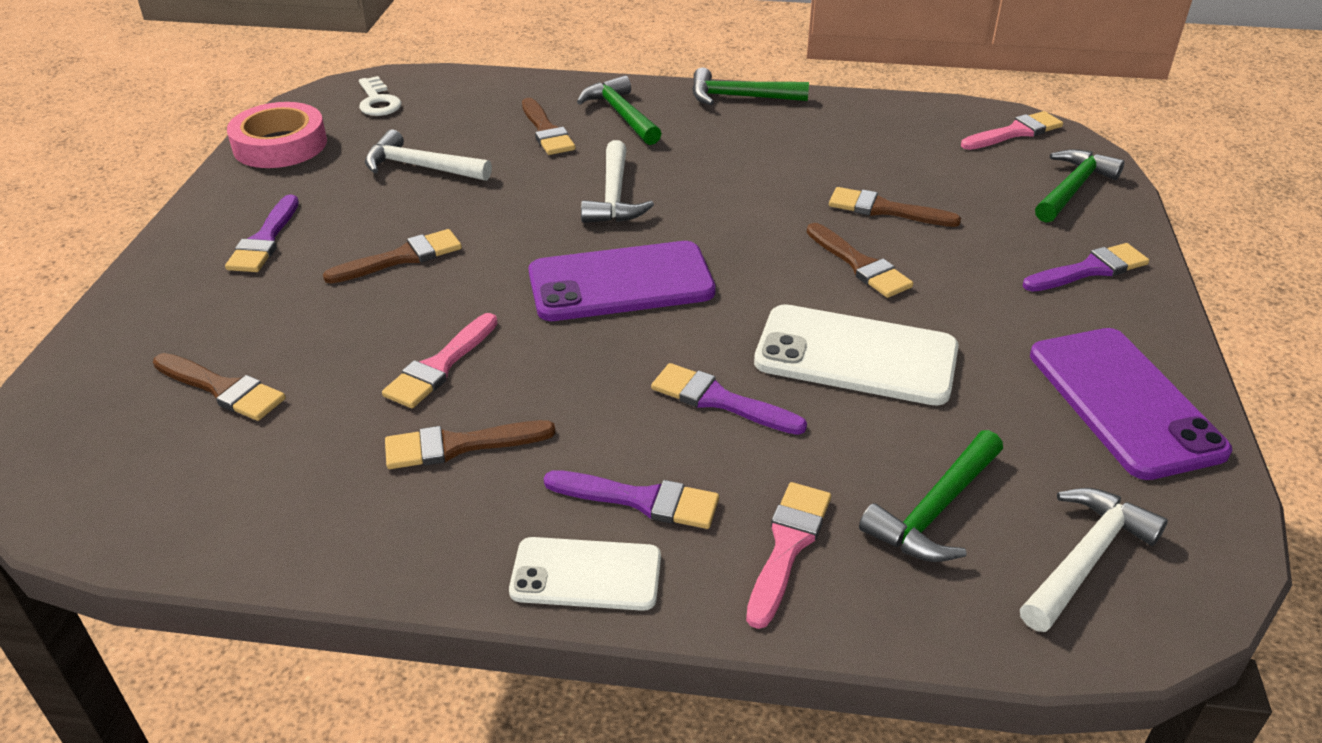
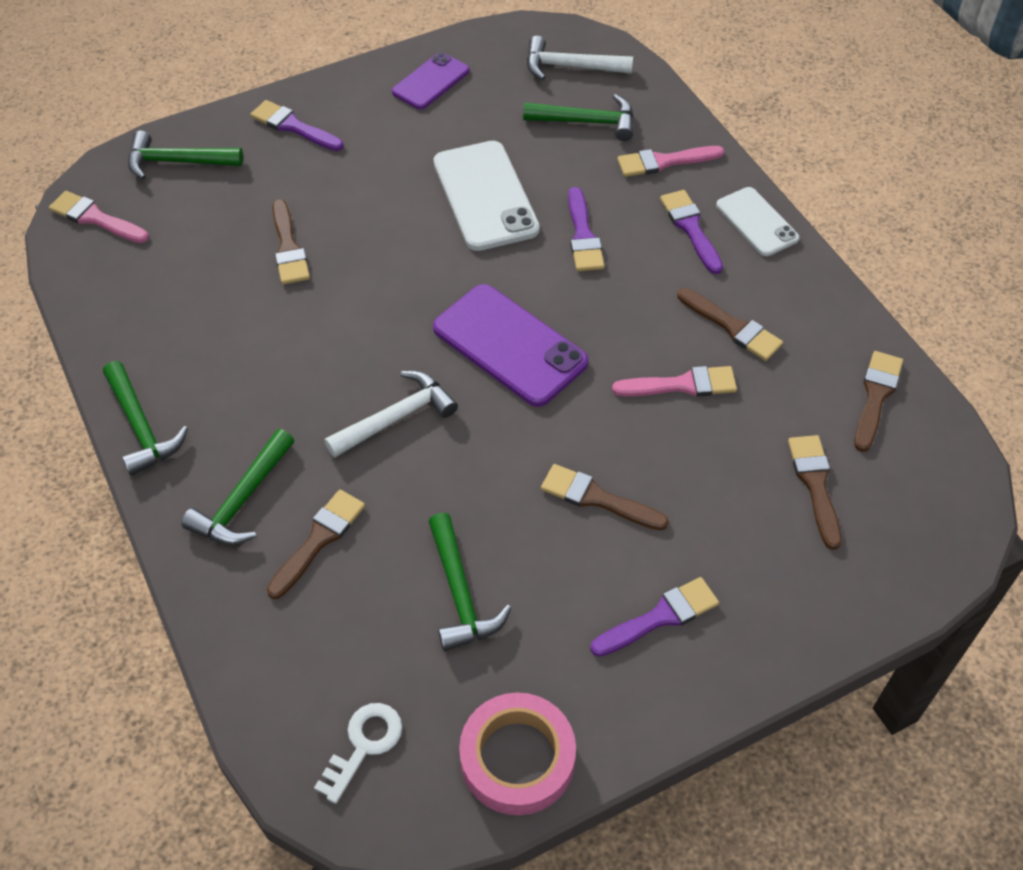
camera: 125 degrees left, 15 degrees up
white hammer [365,129,492,181] -> green hammer [428,513,511,651]
brown brush [807,223,913,298] -> brown brush moved to [854,351,903,452]
purple phone [1030,328,1232,480] -> purple phone [392,52,469,109], size x0.61

